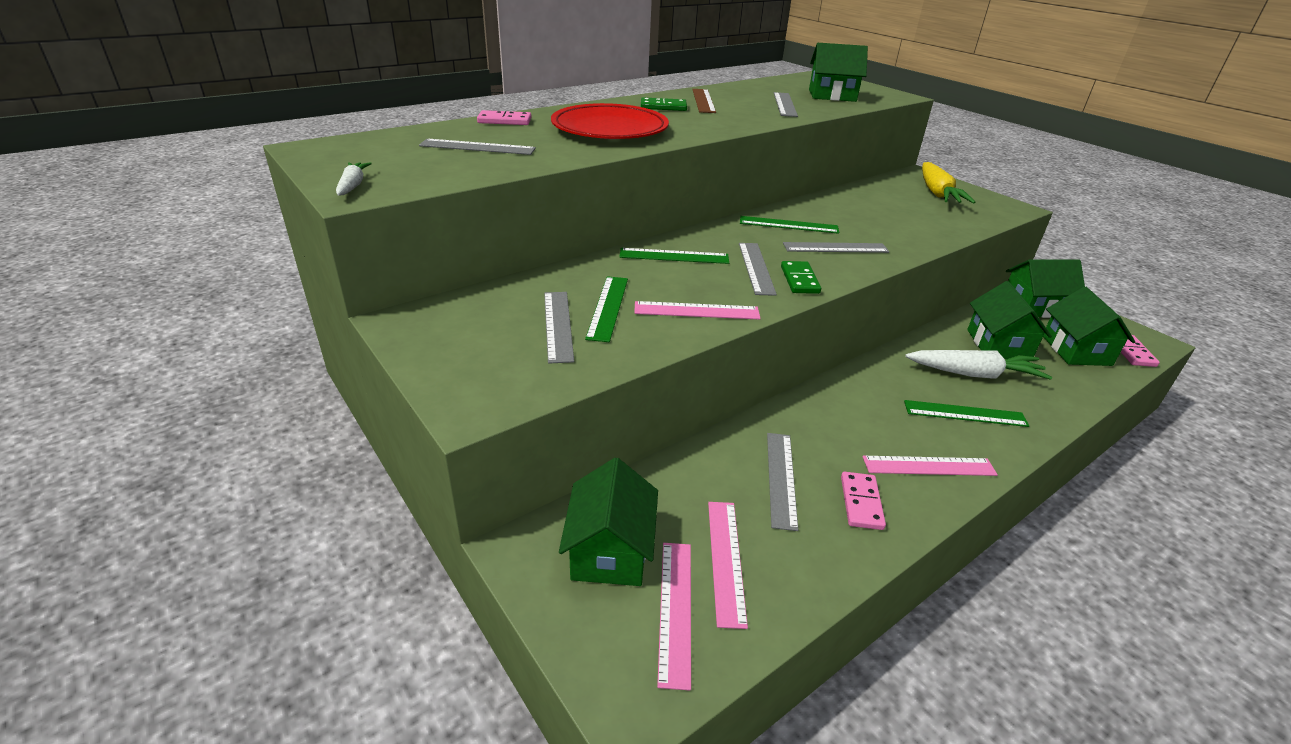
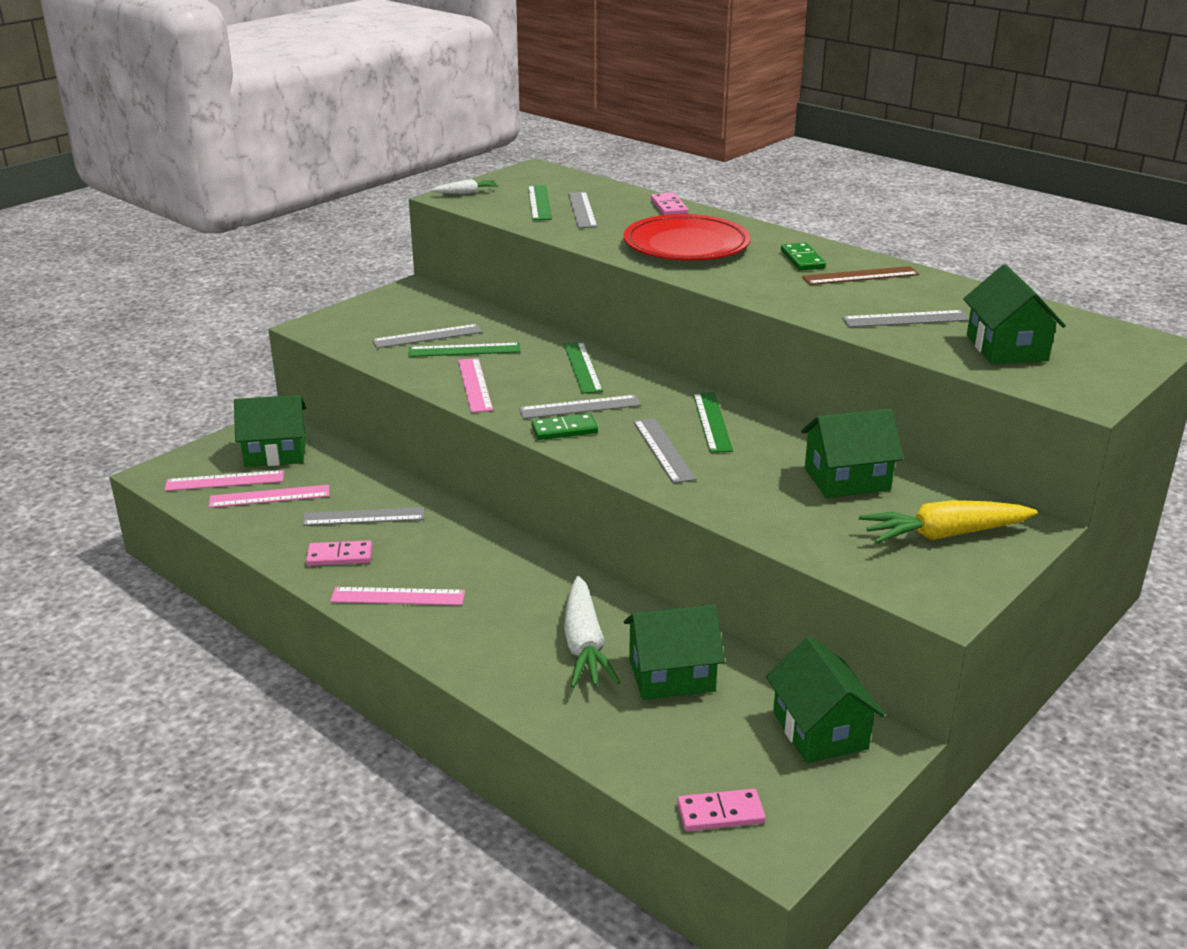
camera: 80 degrees right, 5 degrees down
pink ruler [862,456,998,476] -> pink ruler turned 75 degrees counterclockwise [330,587,465,605]
green ruler [904,400,1029,427] -> green ruler moved to [528,185,552,220]
green house [1043,286,1135,366] -> green house moved to [801,408,903,498]

